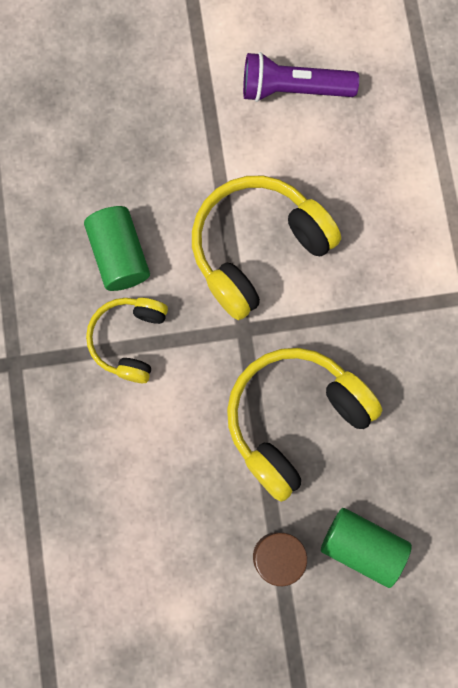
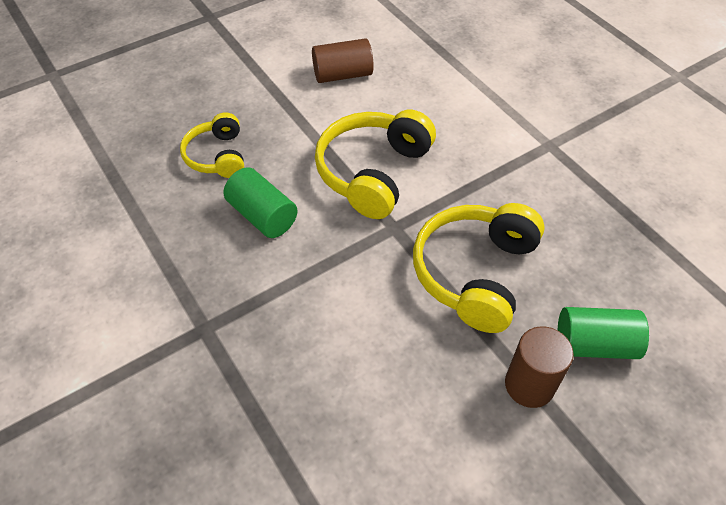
camera: 25 degrees left, 25 degrees down
yellow headphones [86,298,168,383] -> yellow headphones moved to [180,112,244,178]
purple flashlight [243,52,359,102] -> brown cylinder [312,38,374,83]

